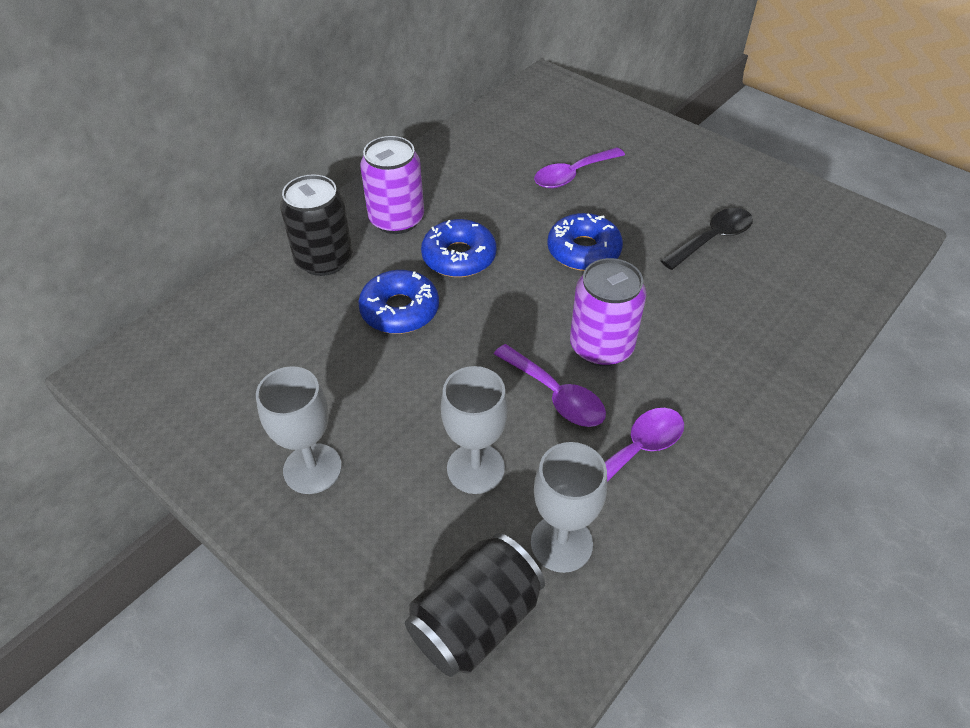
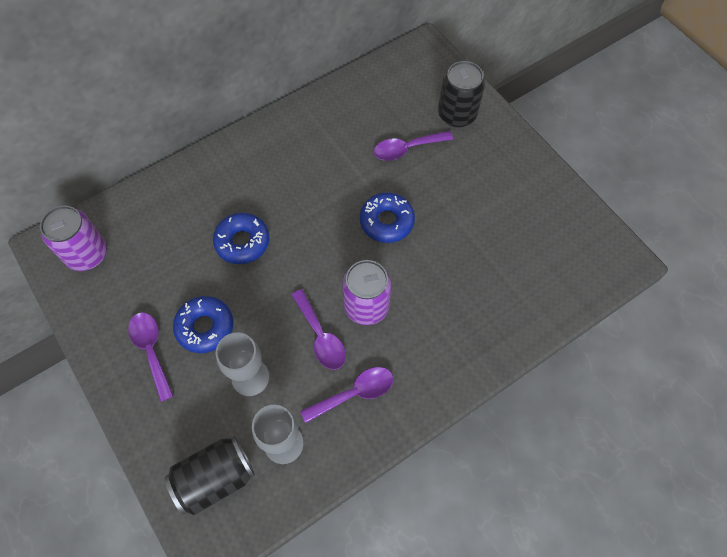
camera: 15 degrees right, 15 degrees up
grey goblet [256,366,342,494] -> purple spoon [128,312,173,402]
black can [280,174,352,276] -> black can moved to [438,61,485,128]
purple can [360,136,424,234] -> purple can moved to [40,206,107,271]
blue donut [421,219,496,277] -> blue donut moved to [173,296,234,353]
black spoon [661,208,753,270] -> none

